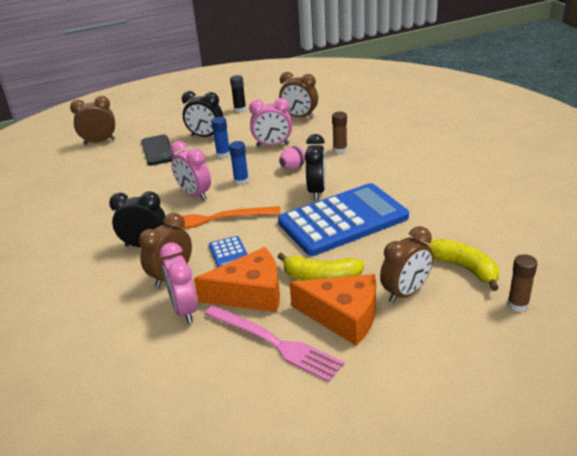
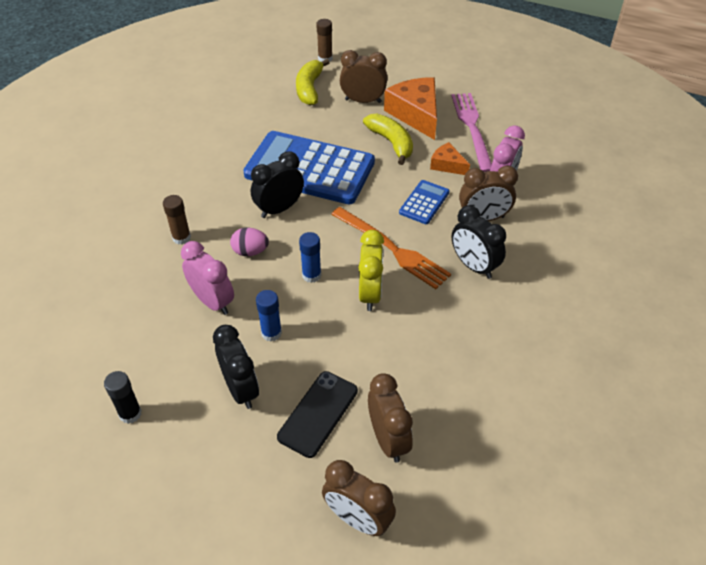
camera: 135 degrees left, 15 degrees up
pink clock [170,141,211,200] -> yellow clock [358,230,384,311]
orange cheese [194,247,280,312] -> orange cheese [430,142,470,175], size x0.54
brown clock [279,72,318,119] -> brown clock moved to [368,373,413,463]

